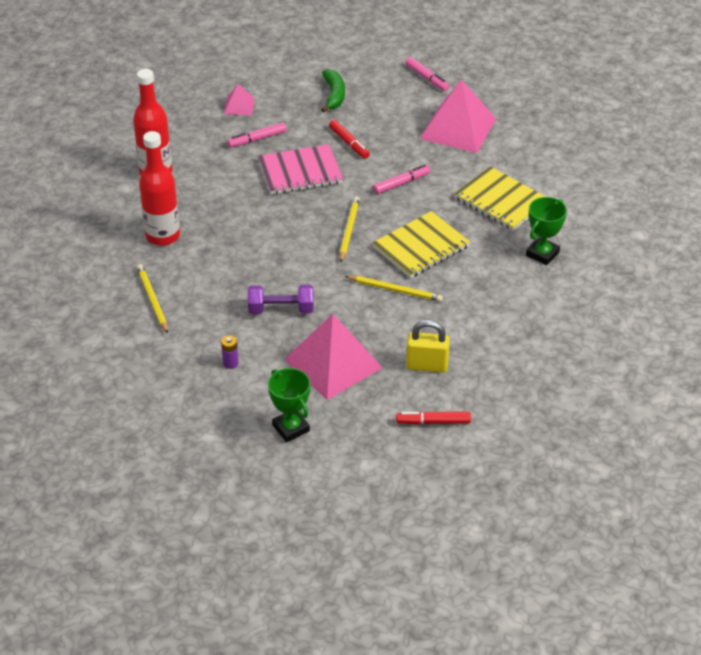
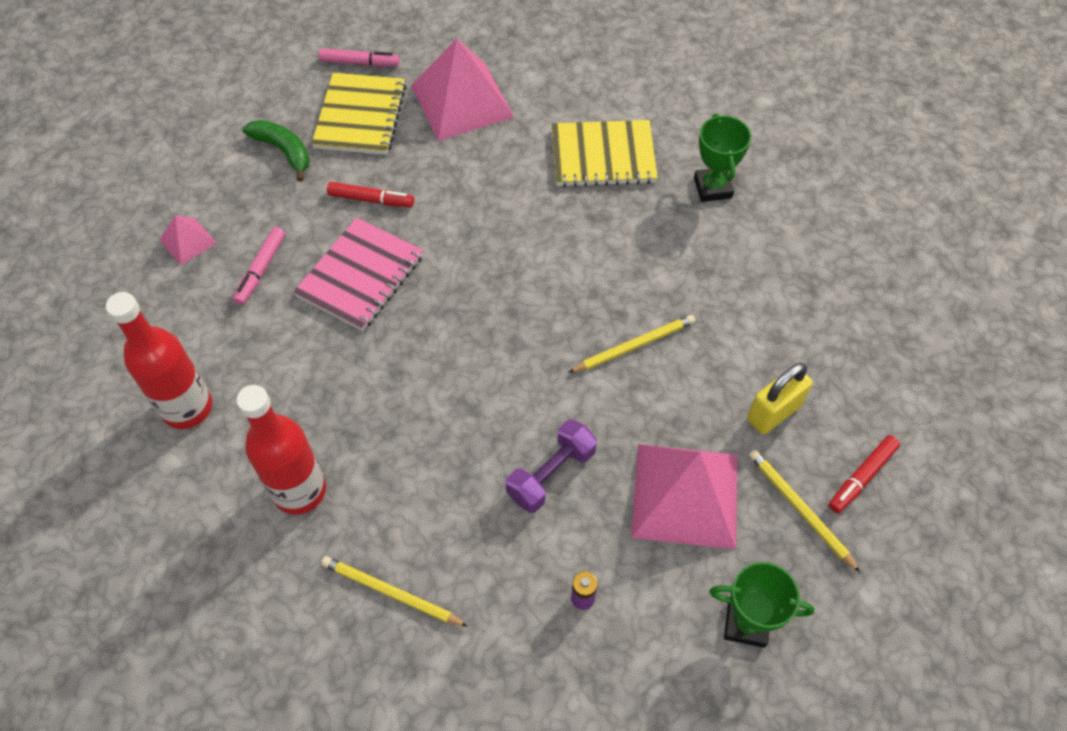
camera: 45 degrees left, 15 degrees up
yellow pencil [340,196,360,262] -> yellow pencil moved to [749,450,861,573]
yellow notebook [372,211,470,278] -> yellow notebook moved to [311,73,406,155]
pink marker [373,164,430,194] -> none

